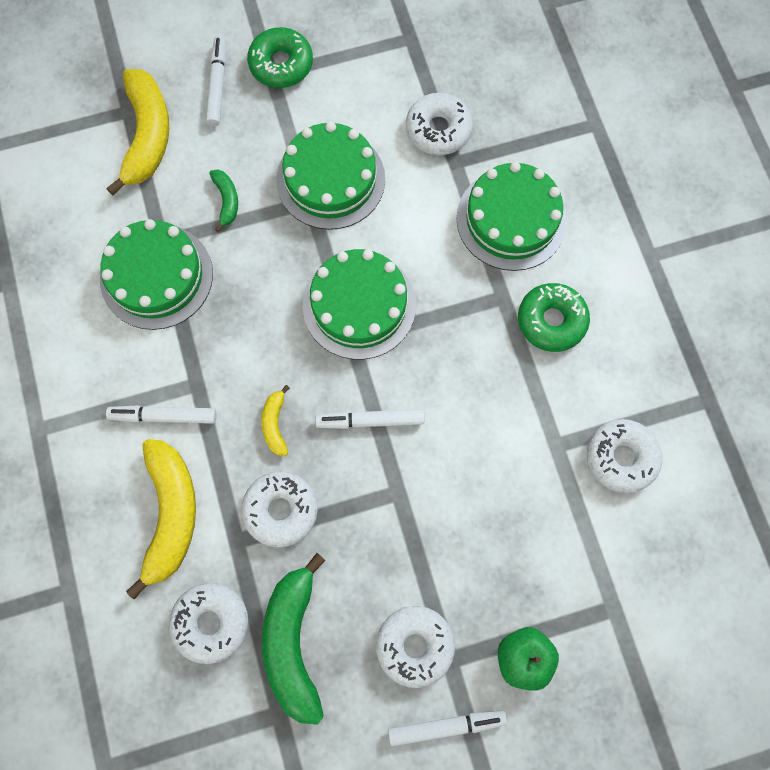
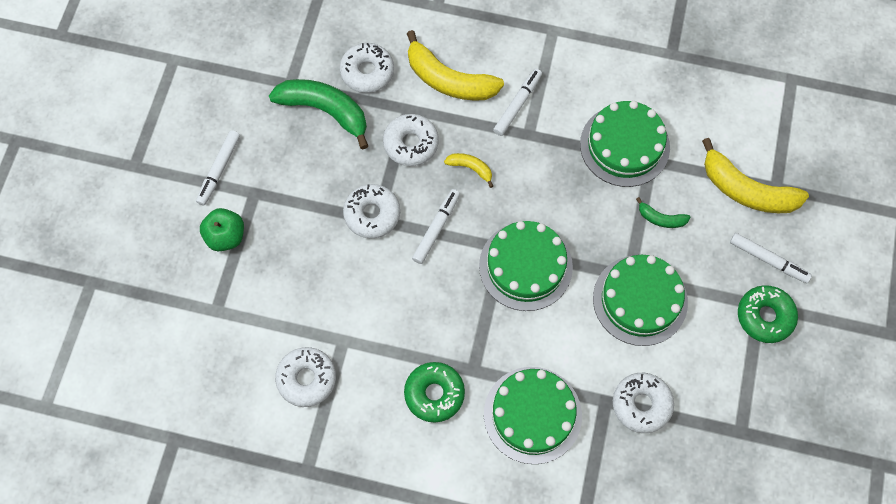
camera: 120 degrees right, 5 degrees down
white donut [376,606,455,688] -> white donut moved to [343,184,400,238]

